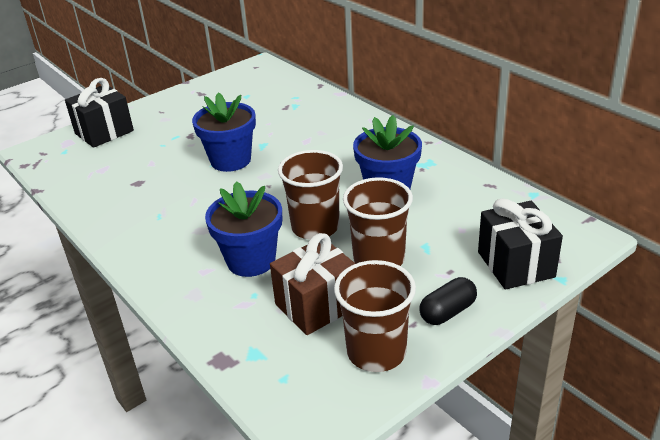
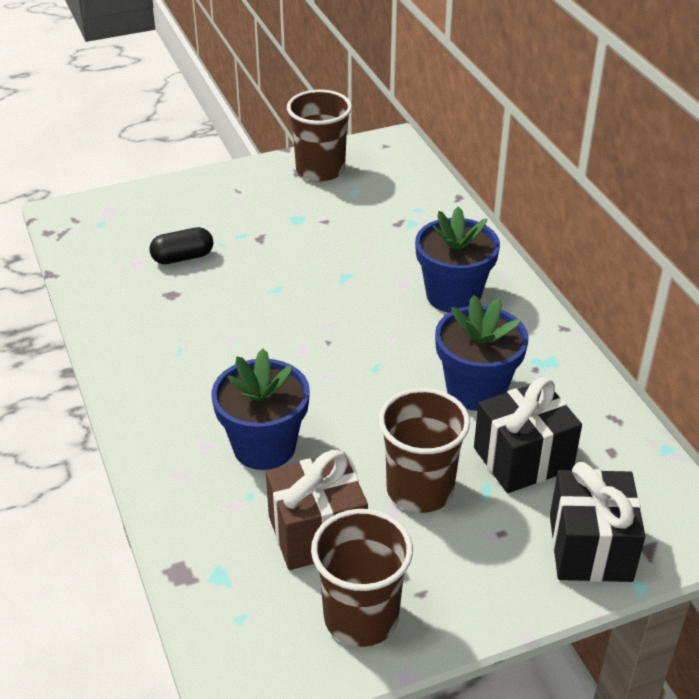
camera: 15 degrees right, 5 degrees up
black gift [65,78,134,148] -> black gift moved to [474,377,582,493]
blue flower pot [192,93,256,172] -> blue flower pot moved to [415,207,500,313]
brown cup [278,150,343,240] -> brown cup moved to [287,90,352,182]
black capsule [419,277,477,325] -> black capsule moved to [149,227,213,264]

